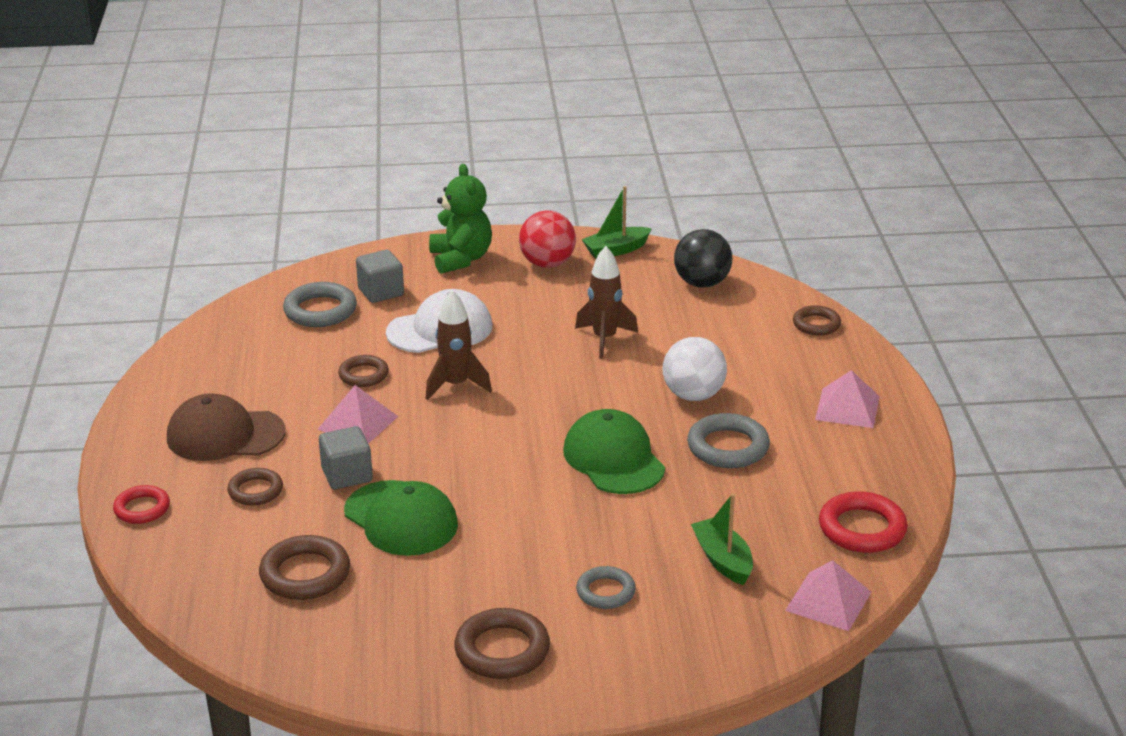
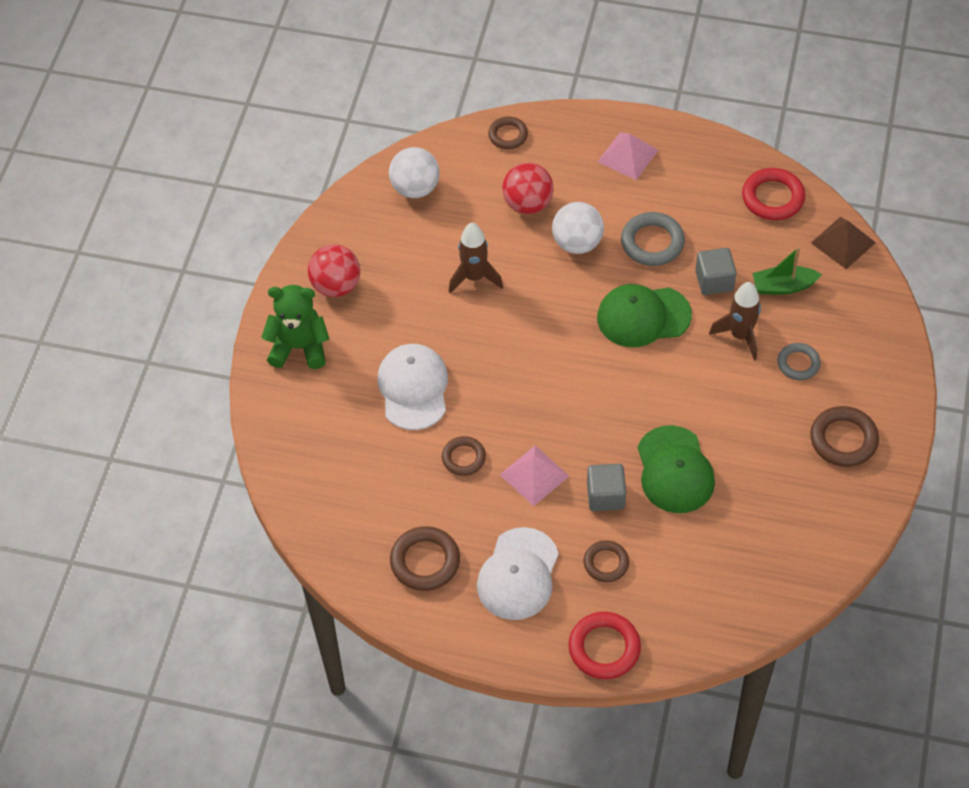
camera: 70 degrees left, 25 degrees up
red ring [113,485,170,524] -> red ring [568,612,641,679], size x1.54
brown cap [167,393,286,461] -> white cap [477,527,559,620]
brown ring [259,535,350,600] -> brown ring moved to [390,526,460,591]
grey ring [283,282,357,327] -> none
green cap [344,480,458,556] -> green cap turned 105 degrees clockwise [638,425,715,513]
grey cube [356,250,404,303] -> grey cube moved to [695,248,736,295]
brown rocket [426,290,492,400] -> brown rocket moved to [709,282,761,361]
green boat [582,186,652,258] -> none
black ball [674,229,732,288] -> white ball [389,147,440,198]
pink pyramid [785,560,871,631] -> brown pyramid [811,217,876,269]
none -> red ball [502,163,553,214]

